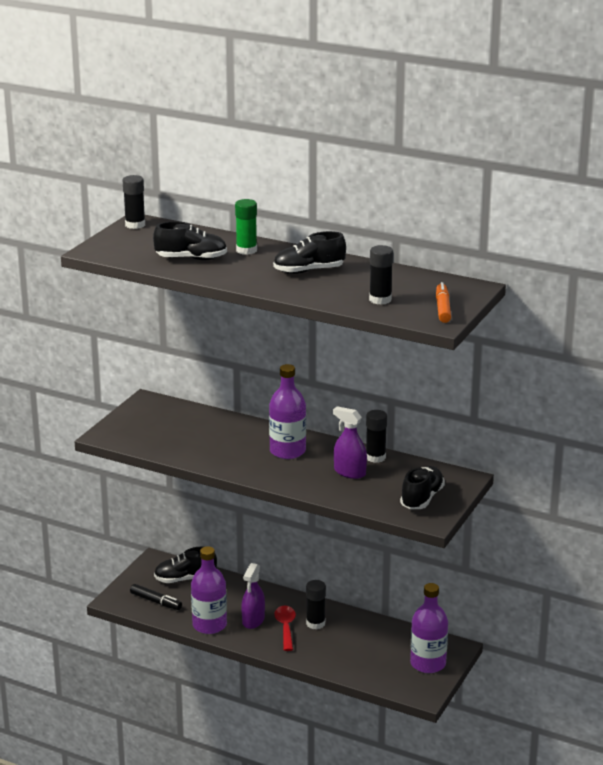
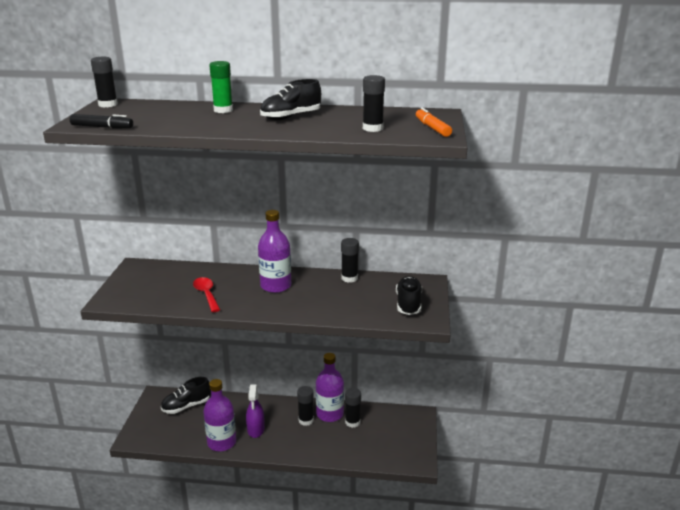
camera: 20 degrees left, 0 degrees up
black marker [130,584,182,610] -> black marker moved to [70,114,133,129]
black shoe [153,221,227,260] -> none
red spoon [274,606,296,651] -> red spoon moved to [193,277,220,312]
purple spray bottle [333,406,367,479] -> none
purple bottle [410,583,448,673] -> purple bottle moved to [316,353,344,422]
none -> black glue stick [345,388,361,428]

